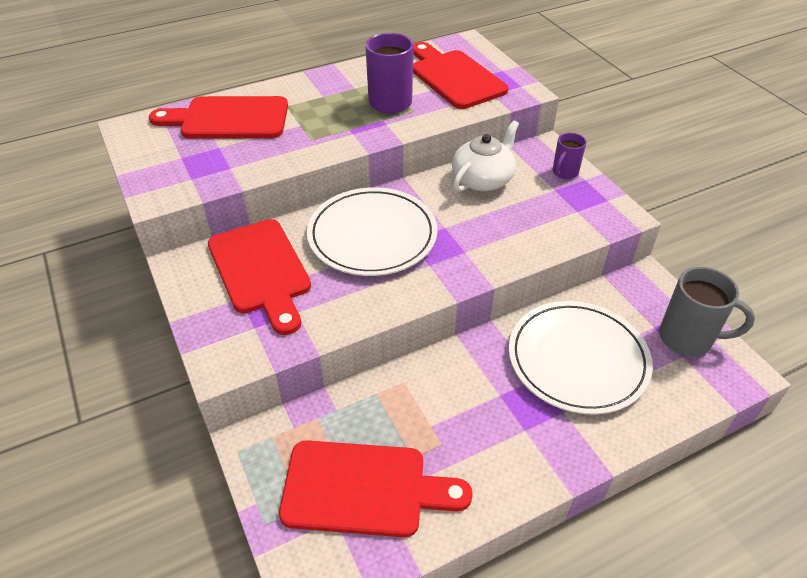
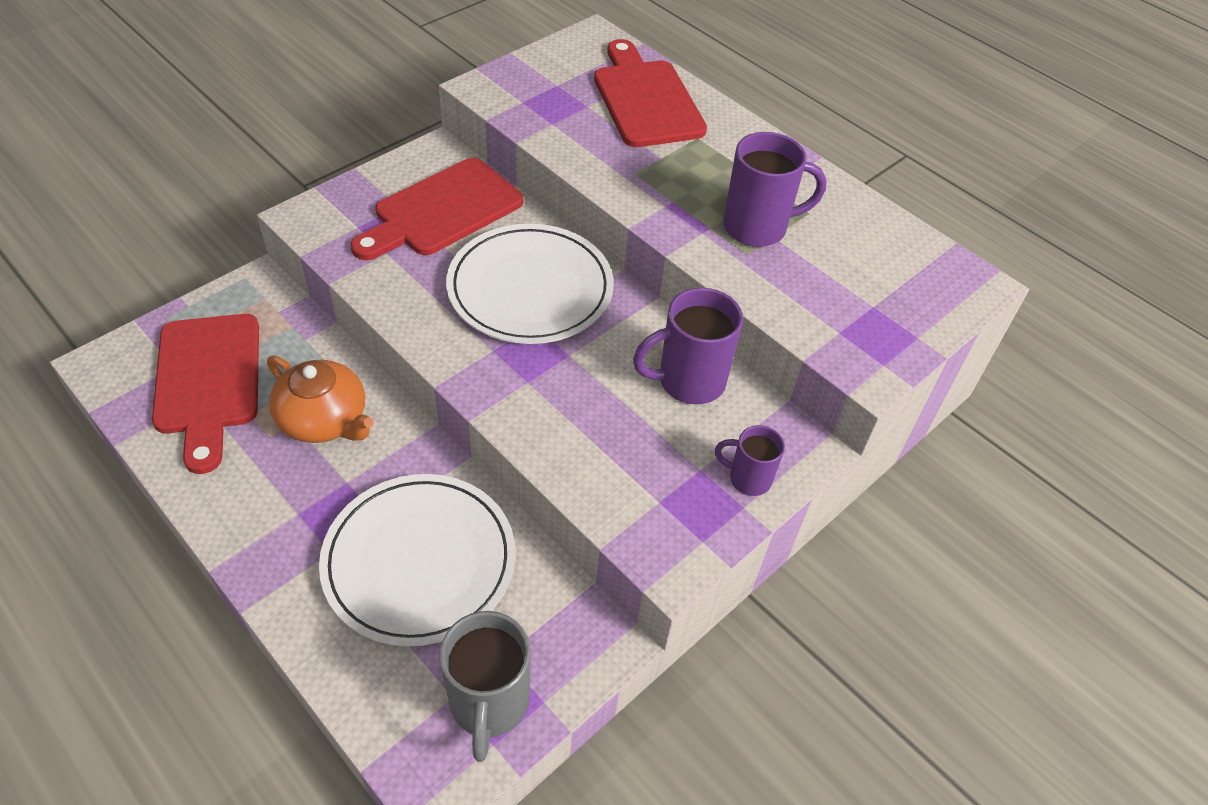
camera: 70 degrees right, 5 degrees up
red cutting board [413,42,508,109] -> none
white teapot [452,120,519,192] -> purple mug [633,288,743,404]
none -> orange teapot [267,356,374,443]

